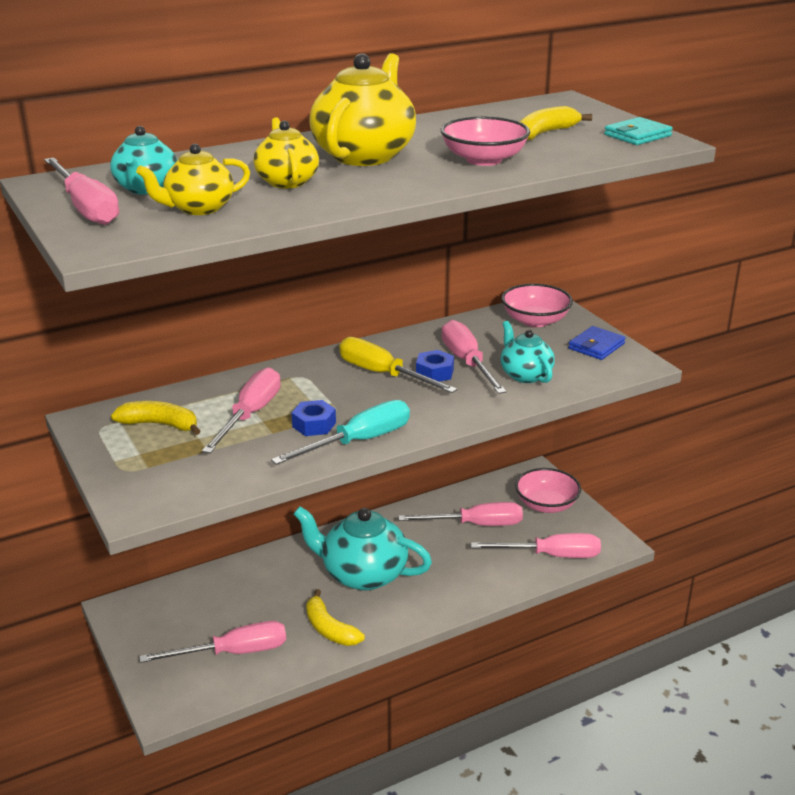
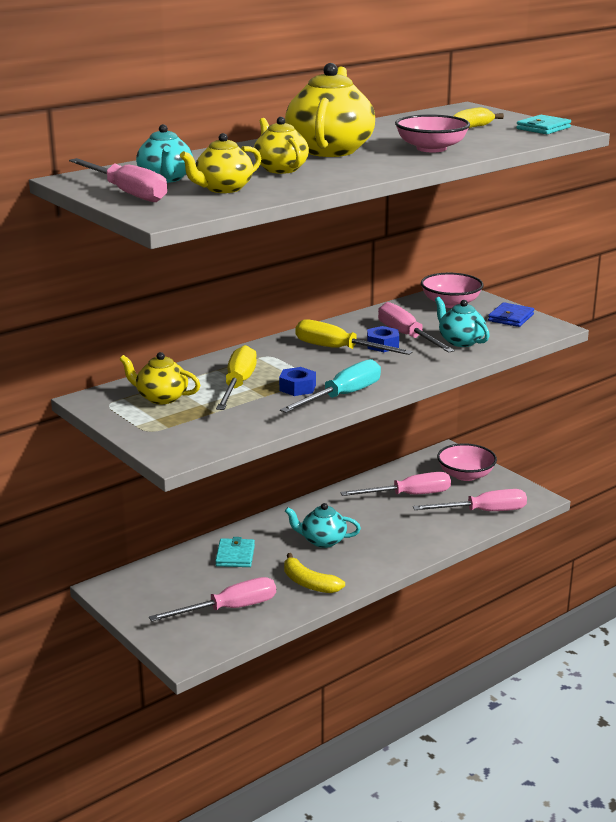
camera: 10 degrees left, 5 degrees down
yellow banana [111,401,200,435] -> yellow teapot [119,352,200,404]
pink screwdriver [202,367,281,454] -> yellow screwdriver [216,345,257,410]
turquoise teapot [294,506,432,590] -> turquoise teapot [285,503,361,548], size x0.58
none -> turquoise wallet [215,537,255,567]

